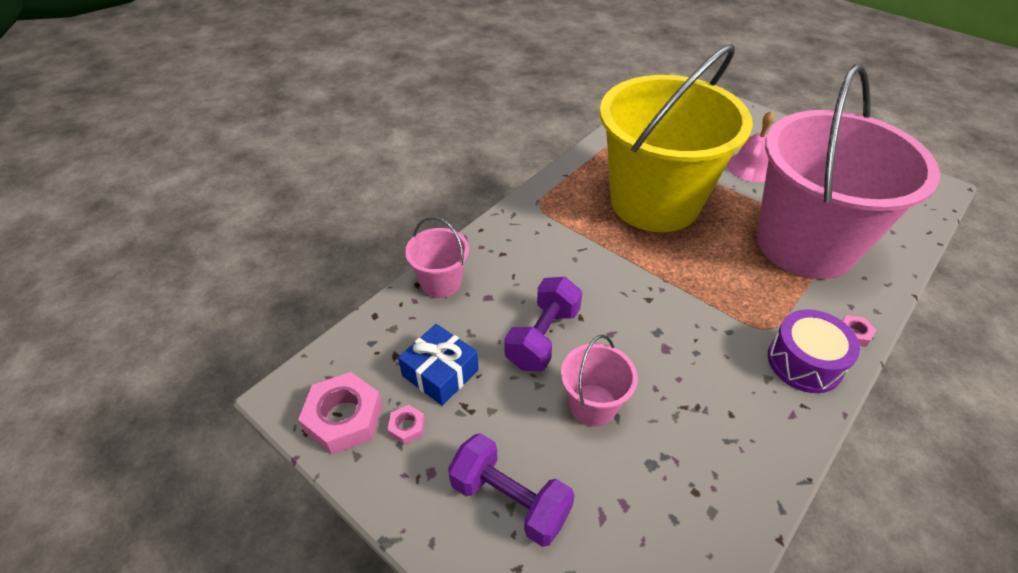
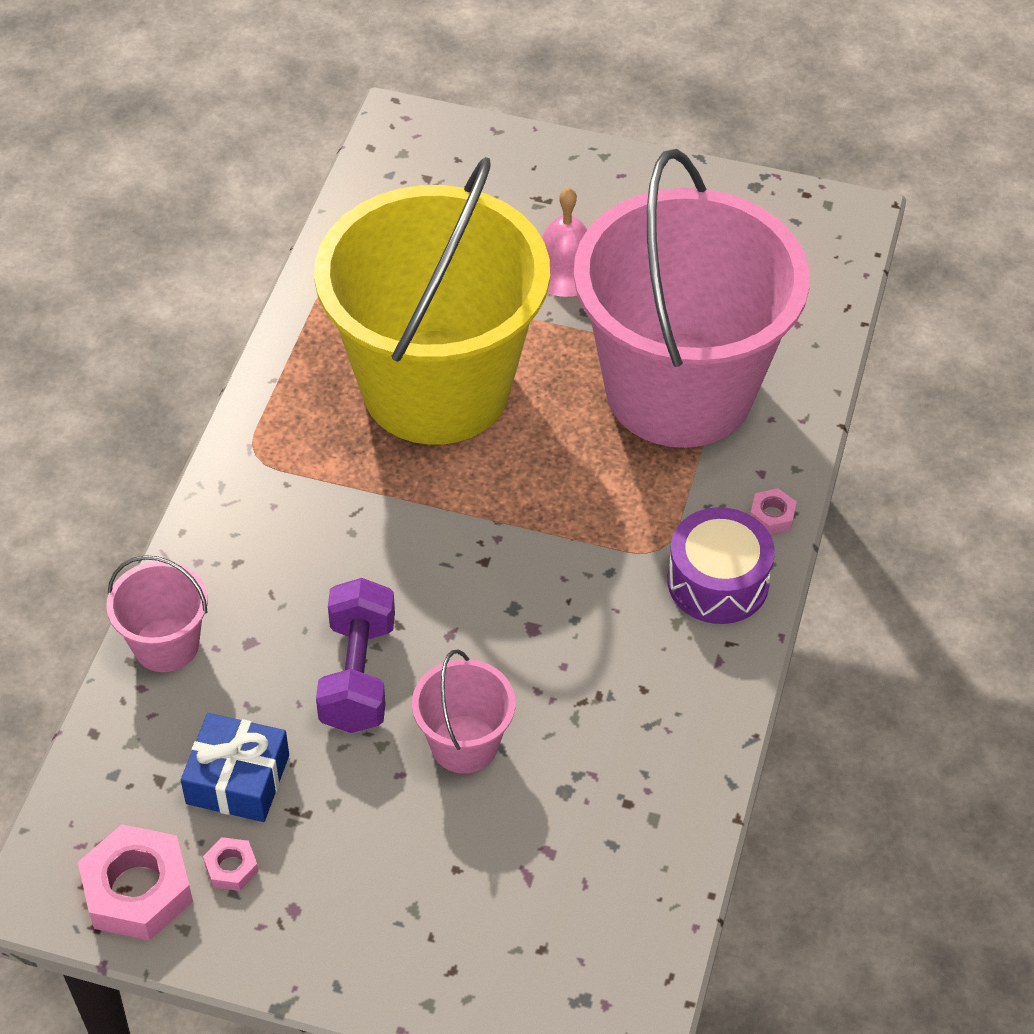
camera: 25 degrees left, 5 degrees up
purple dumbbell [448,433,575,547] -> none

